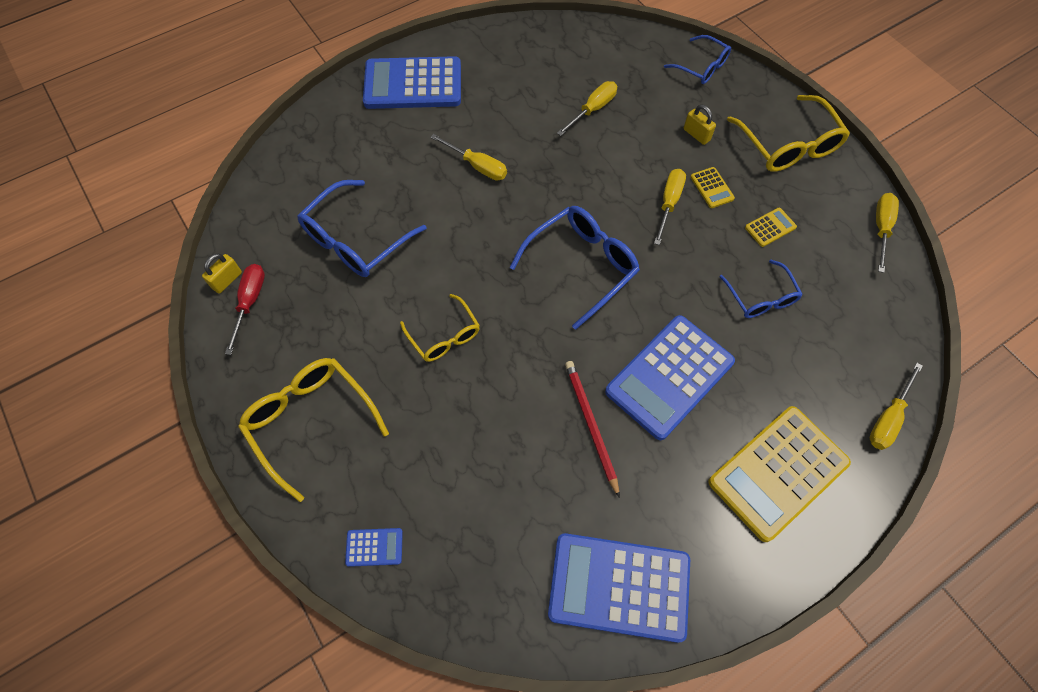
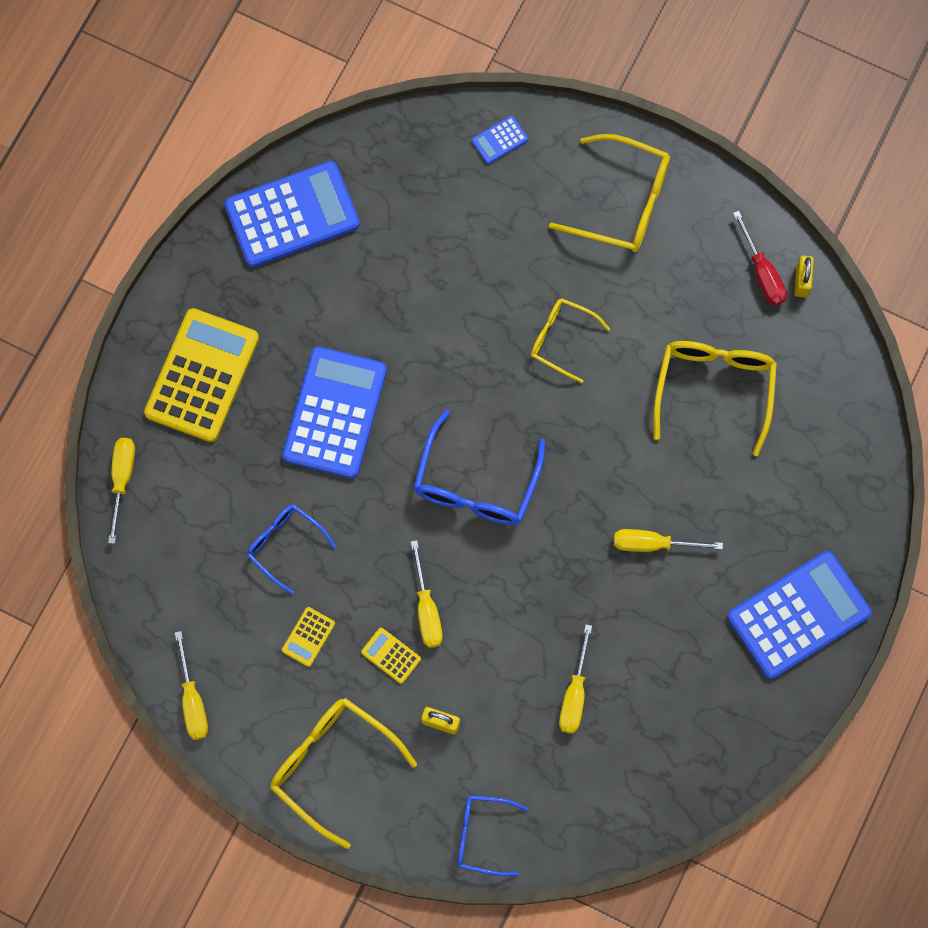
camera: 150 degrees right, 10 degrees up
blue glasses [297,180,427,277] -> yellow glasses [654,341,777,456]
red pencil [565,361,620,498] -> none

